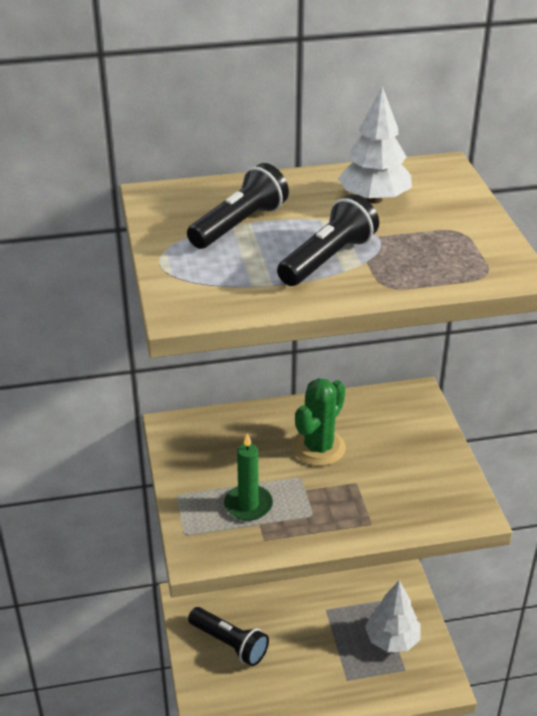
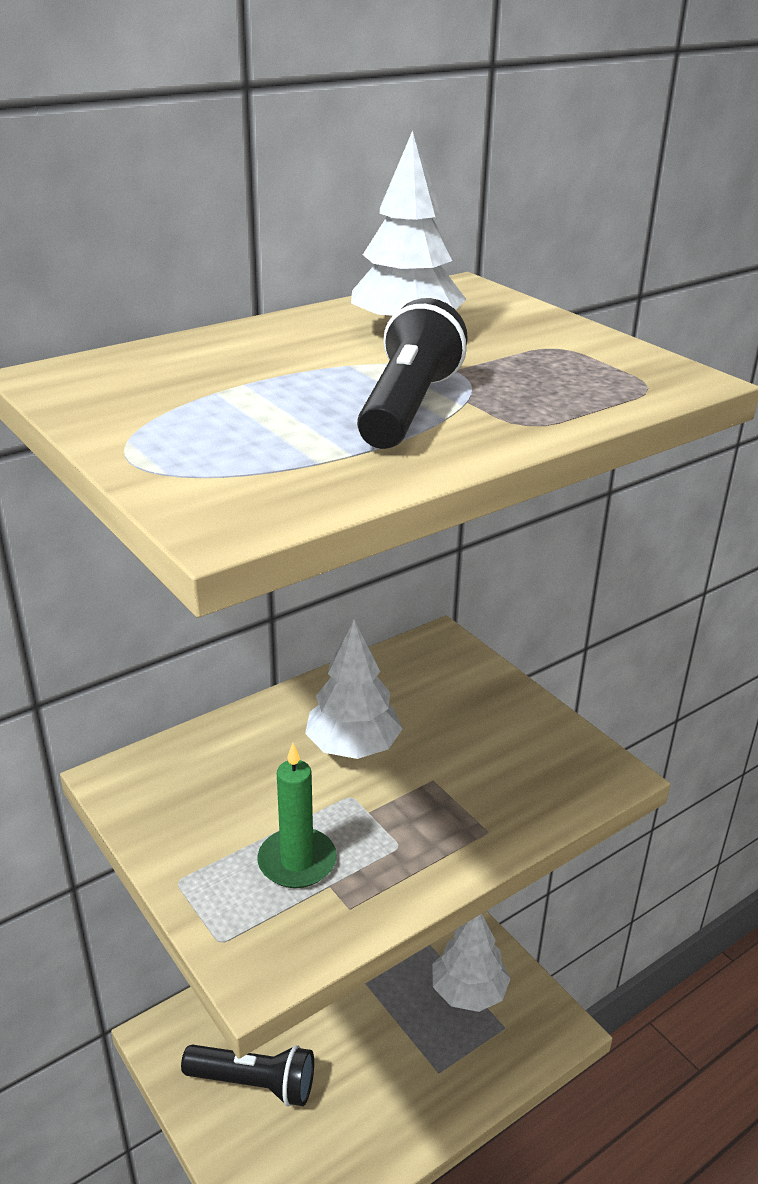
camera: 25 degrees left, 5 degrees down
black flashlight [187,163,289,249] -> none
green cactus [292,378,346,466] -> white tree [305,620,403,759]

